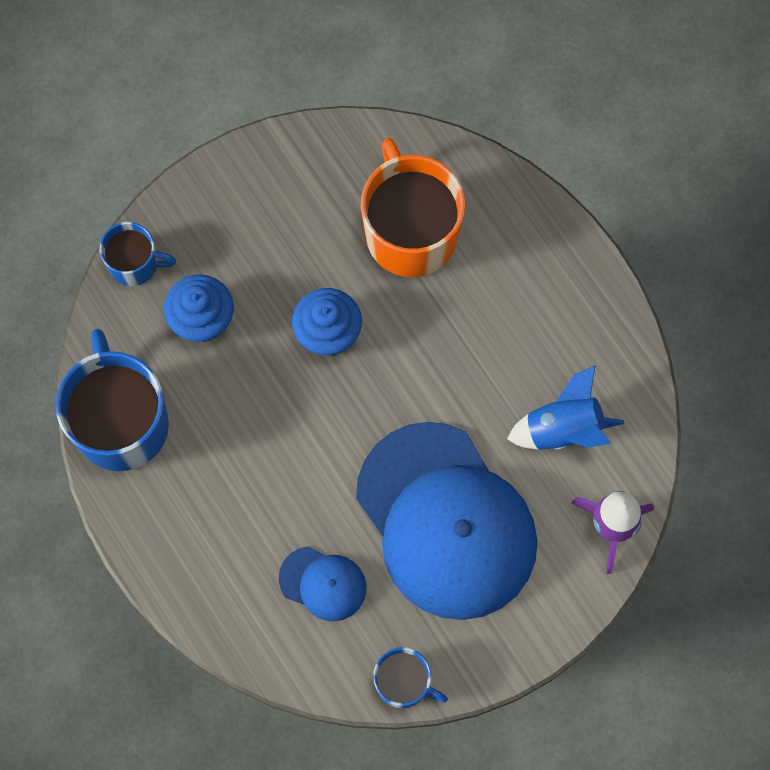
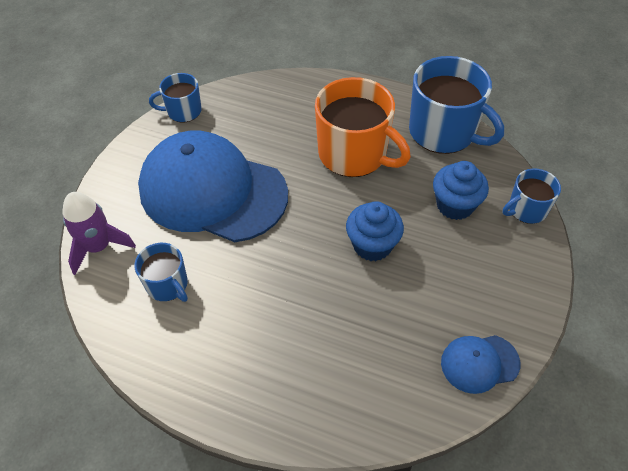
camera: 145 degrees right, 20 degrees down
blue cap [279,546,366,621] -> blue cap moved to [441,335,520,394]
orange mug [361,138,465,277] -> orange mug moved to [315,77,411,177]
blue rocket [507,365,625,450] -> blue mug [134,243,188,302]

